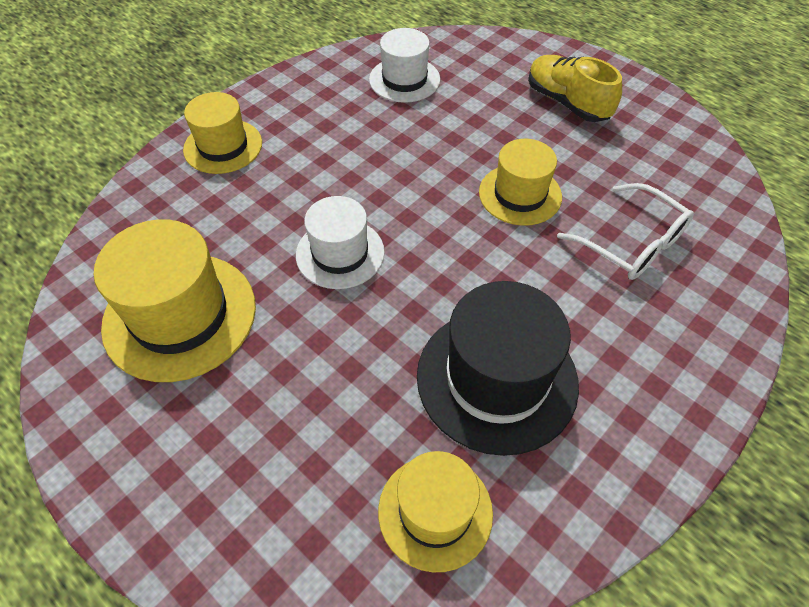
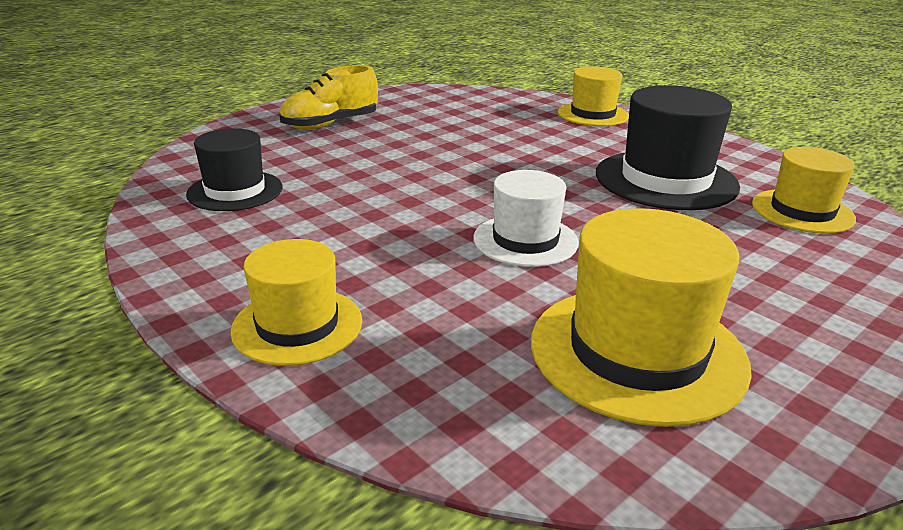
camera: 85 degrees left, 25 degrees down
white hat [369,28,440,103] -> black hat [186,128,282,211]
yellow hat [479,139,562,226] -> yellow hat moved to [558,67,629,126]
white glasses [557,183,694,280] -> none

